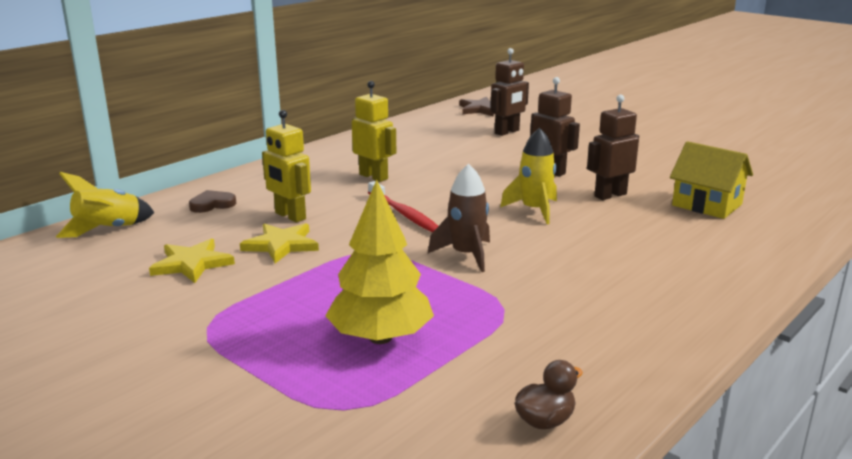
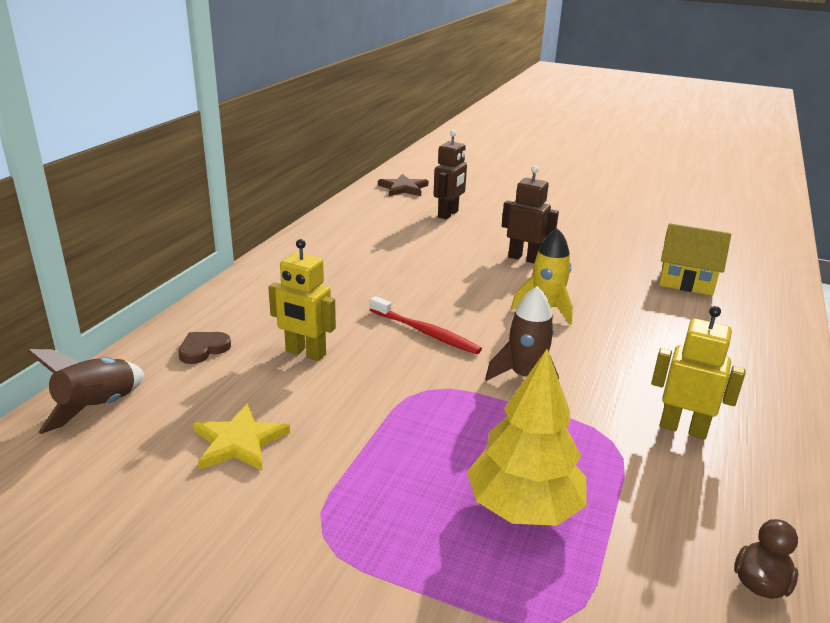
camera: 20 degrees left, 5 degrees up
yellow rocket [56,172,154,238] -> brown rocket [27,349,144,434]
yellow star [240,223,319,263] -> none
yellow robot [352,81,396,182] -> yellow robot moved to [651,306,746,440]
brown robot [587,95,639,200] -> none

